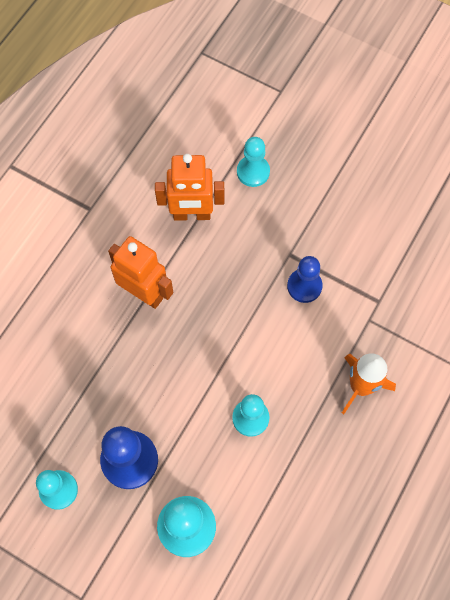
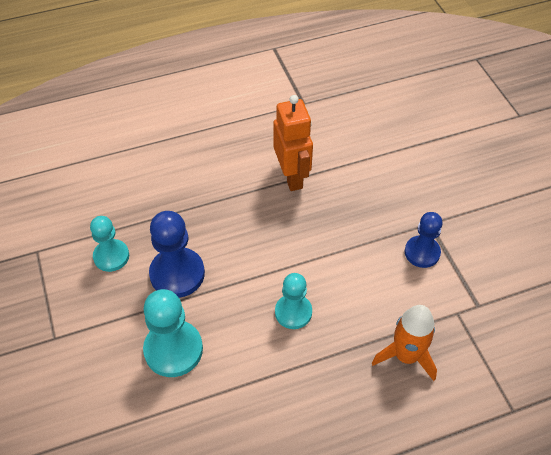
camera: 40 degrees right, 15 degrees down
orange robot [155,154,224,221] -> none
turquoise pawn [237,137,270,187] -> none

